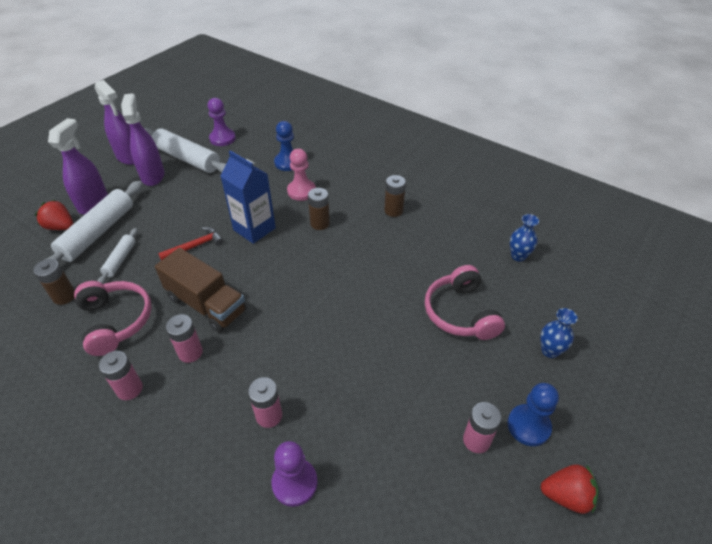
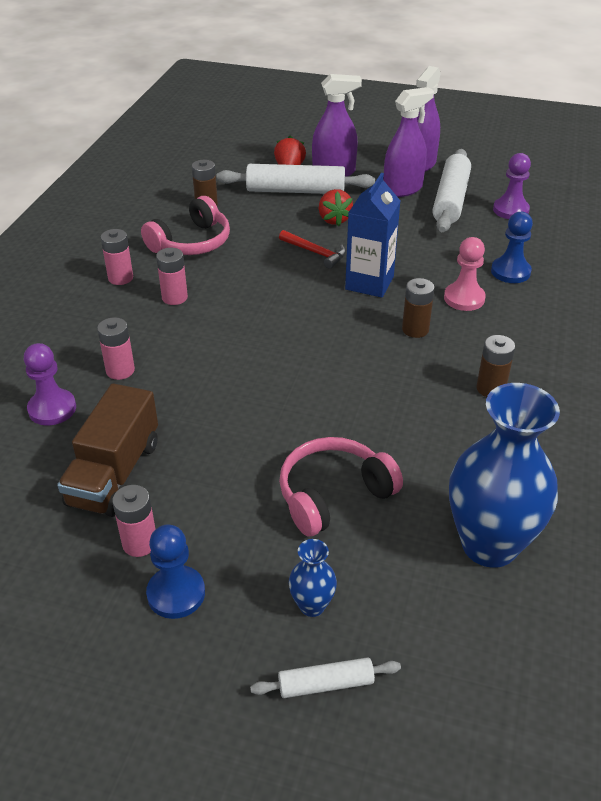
camera: 70 degrees right, 5 degrees down
white rolling pin [97,228,138,284] -> white rolling pin moved to [250,657,401,698]
brown truck [155,248,247,333] -> brown truck moved to [57,383,158,517]
blue vase [510,214,539,262] -> blue vase [449,383,560,568], size x2.28
red strawberry [541,464,599,514] -> red strawberry moved to [319,189,353,226]

